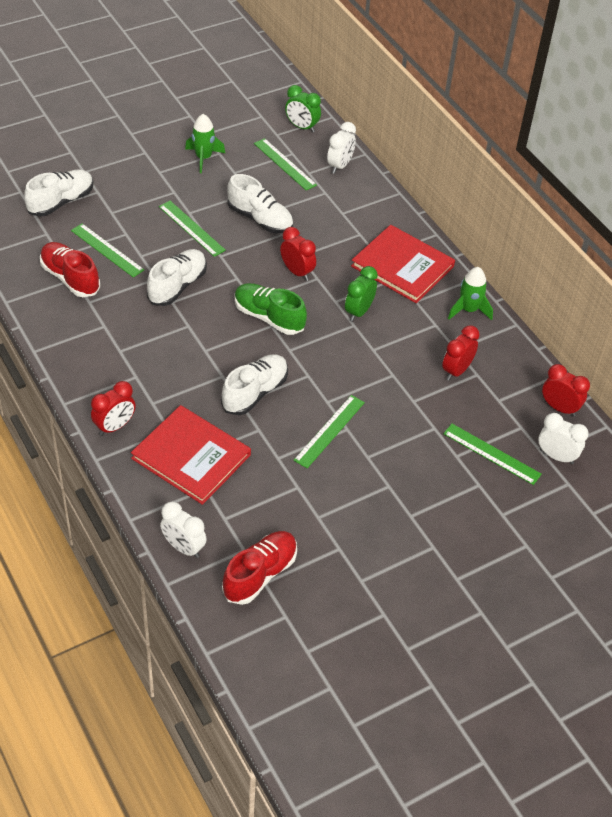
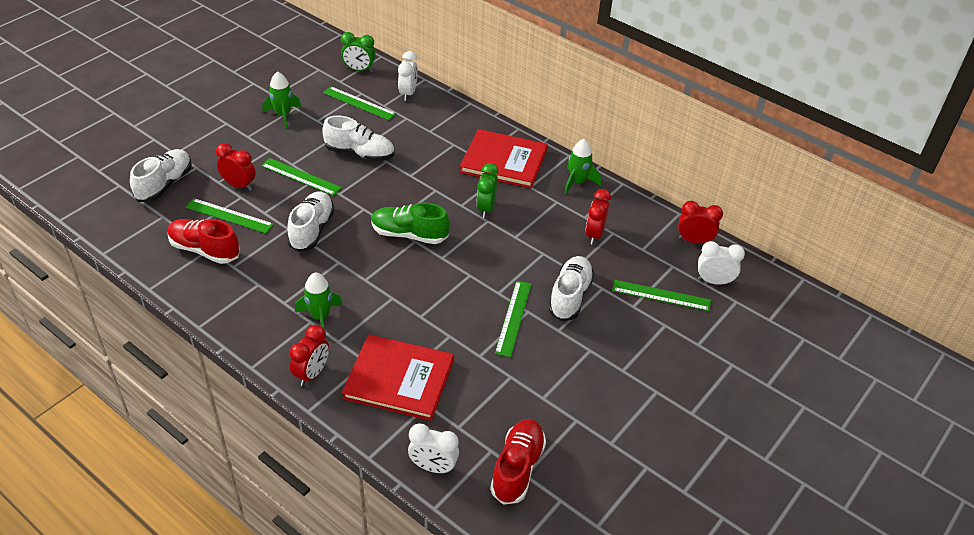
camera: 20 degrees left, 5 degrees down
white shoe [221,354,288,415] -> white shoe moved to [548,256,594,321]
red clock [280,227,316,281] -> red clock moved to [216,143,256,191]
none -> green rocket [295,273,342,330]

